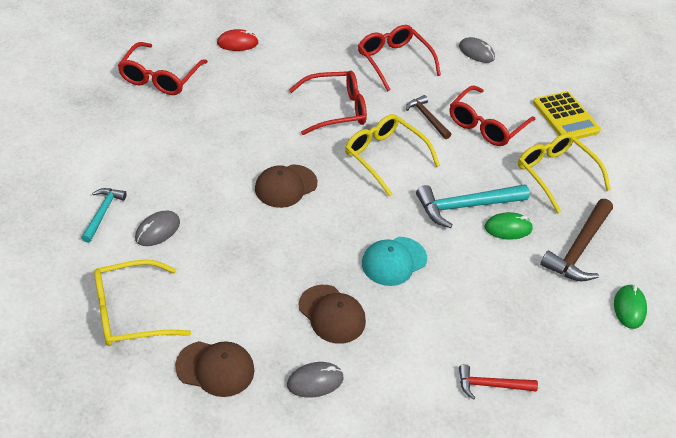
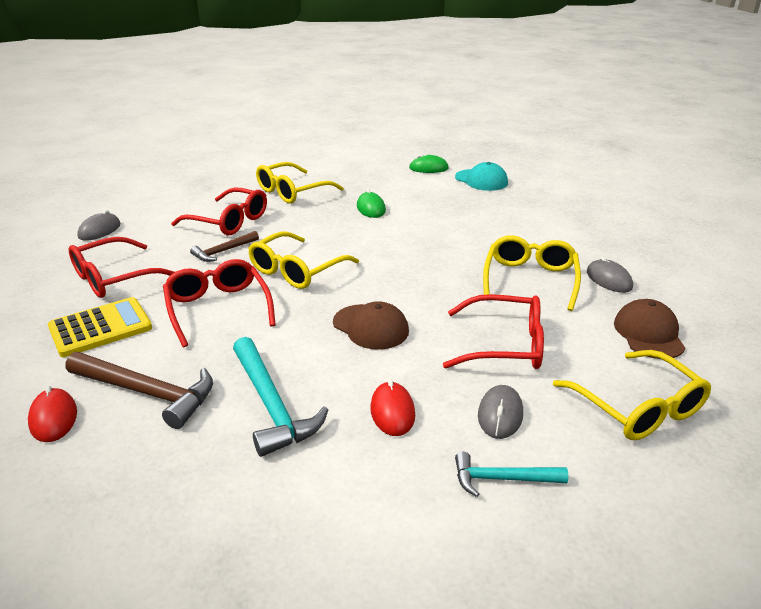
camera: 95 degrees left, 15 degrees down
red glasses [118,42,208,95] -> red glasses moved to [443,294,544,369]
grey mouse [135,210,180,246] -> grey mouse turned 75 degrees clockwise [478,385,523,439]
brown cap [299,285,366,344] -> yellow glasses [483,235,581,311]
turquoise cap [362,237,427,286] -> turquoise cap moved to [455,162,508,191]
turquoise hammer [416,184,530,228] -> turquoise hammer moved to [233,337,328,457]
red hammer [459,364,538,400] -> none
yellow calculator [533,91,601,139] -> yellow calculator moved to [48,297,152,357]
brown hammer [540,199,613,281] -> brown hammer moved to [66,352,213,429]
none -> red mouse [370,379,415,436]

